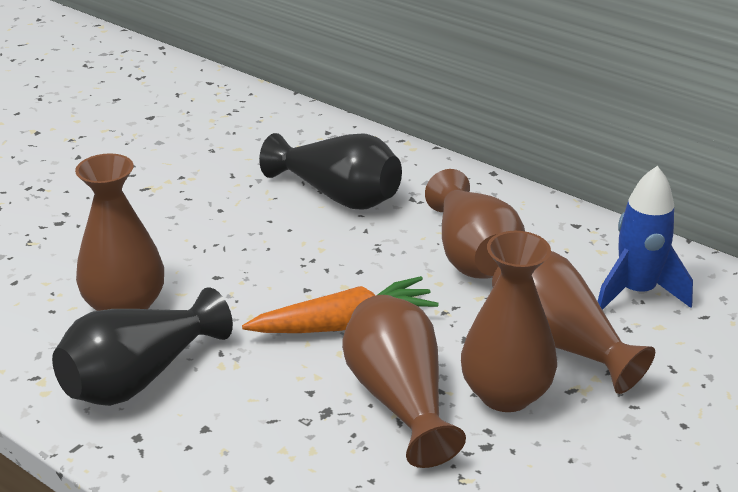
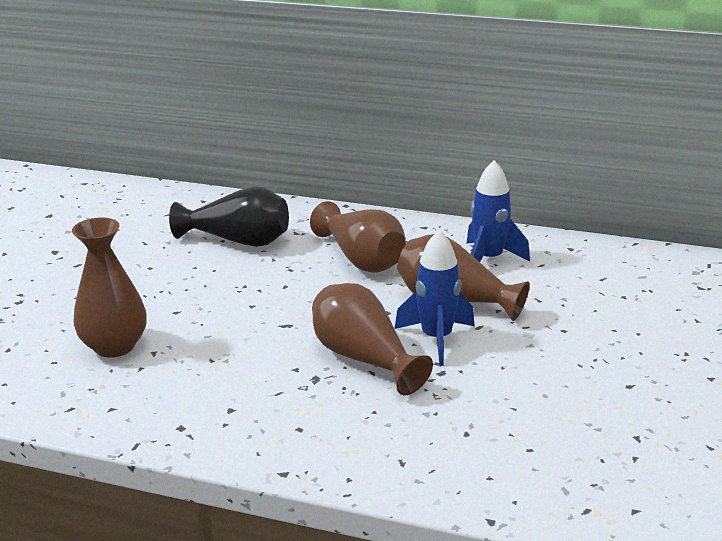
camera: 20 degrees left, 5 degrees down
black vase [52,287,233,406] -> none
orange carrot [242,276,439,333] -> none
brown vase [461,231,557,412] -> blue rocket [394,229,475,366]

